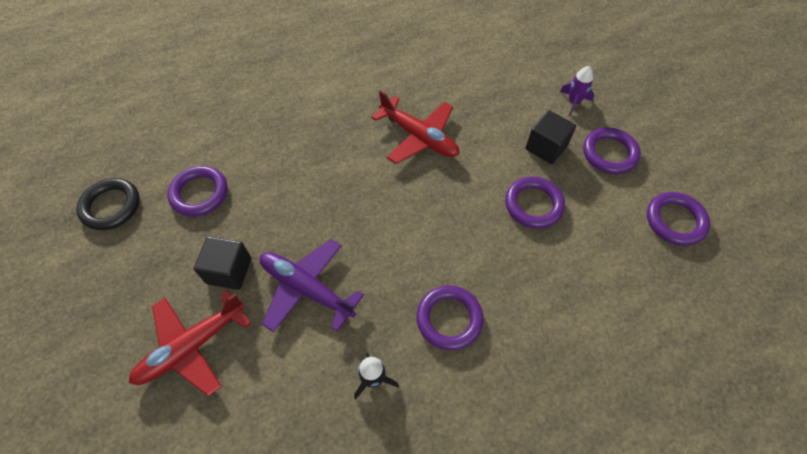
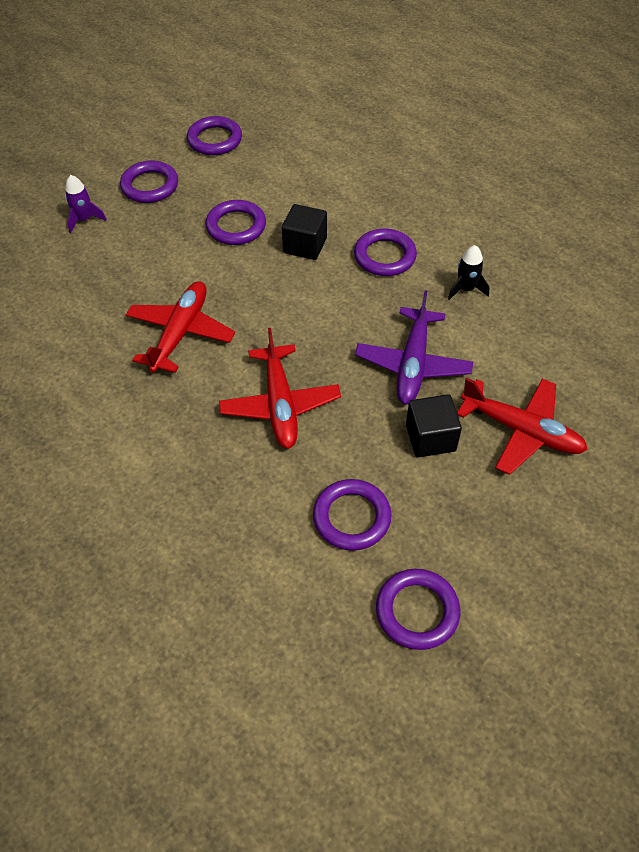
camera: 110 degrees left, 5 degrees down
black ring [76,178,140,230] -> purple ring [376,569,460,650]
black cube [526,110,576,164] -> black cube moved to [282,204,327,260]
none -> red plane [219,328,341,449]

